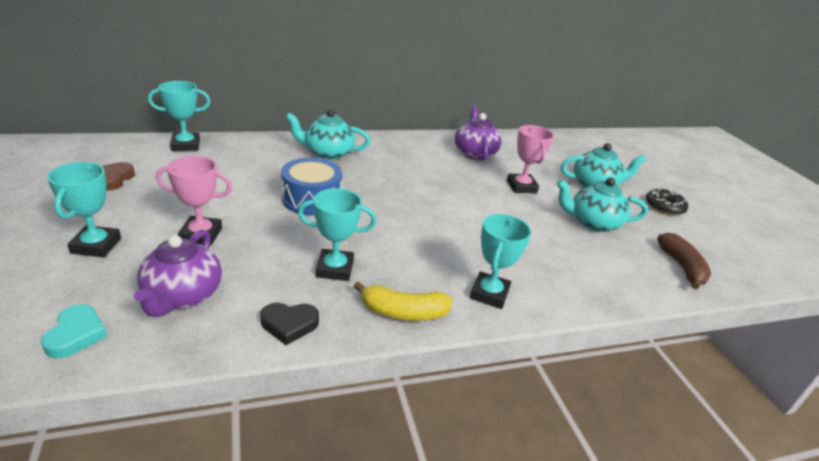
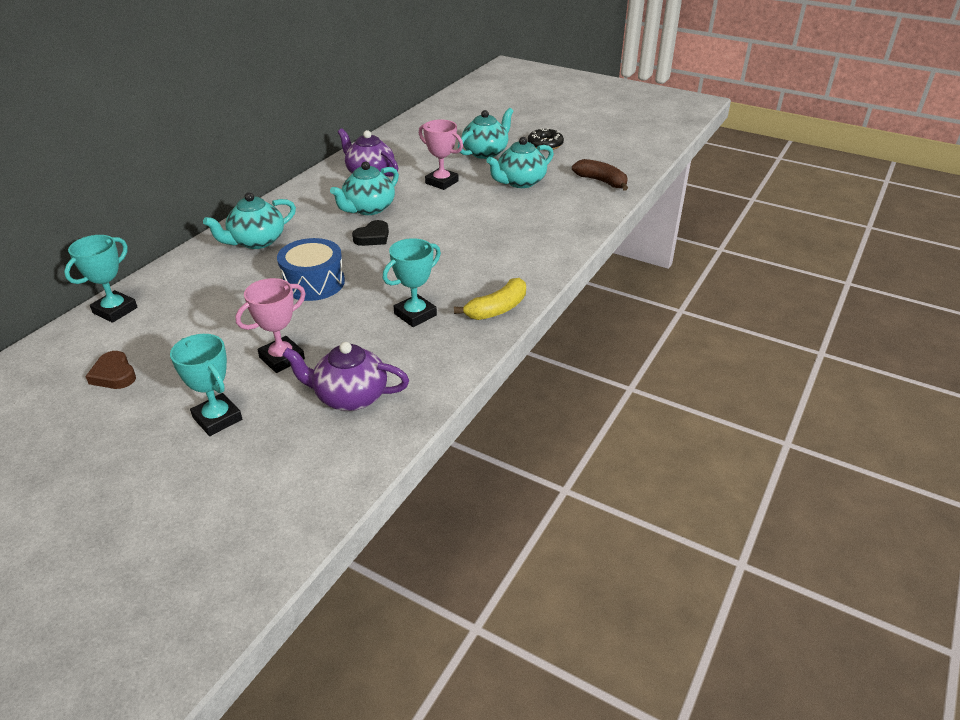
camera: 40 degrees left, 5 degrees up
turquoise heart [41,304,107,359] -> none
purple teapot [134,229,222,317] -> purple teapot turned 135 degrees clockwise [282,342,409,411]
black heart [260,303,319,345] -> black heart moved to [352,220,389,246]
turquoise trophy [470,214,531,309] -> none
none -> turquoise teapot [330,162,399,215]

